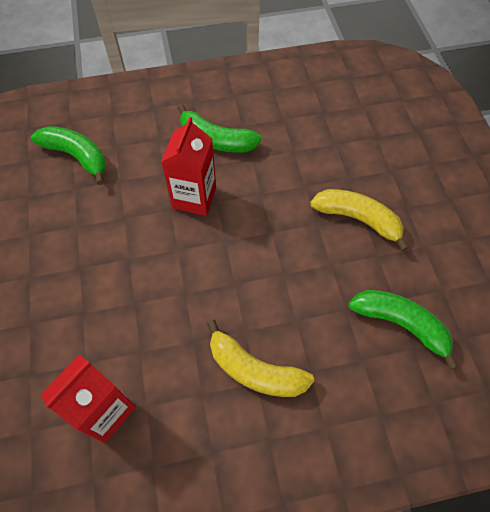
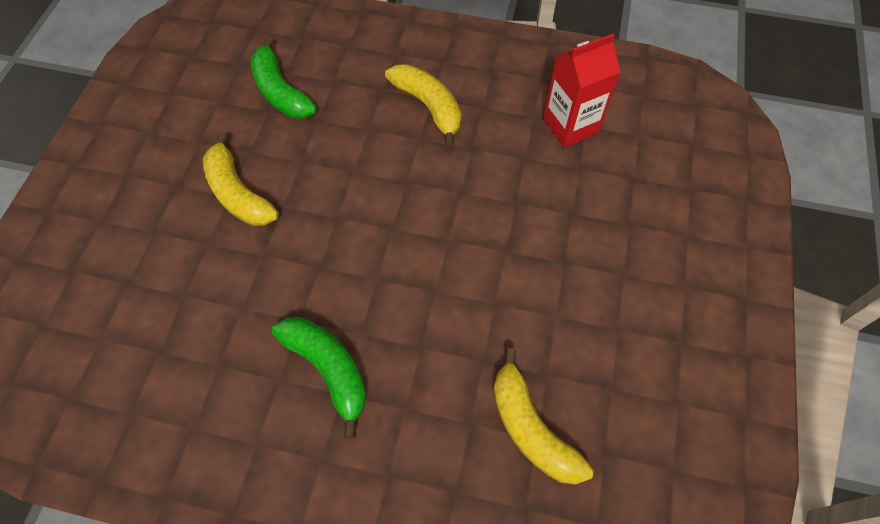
camera: 155 degrees left, 0 degrees up
green banana [31,126,106,185] -> yellow banana [493,348,594,485]
red carton [161,117,216,216] -> none

